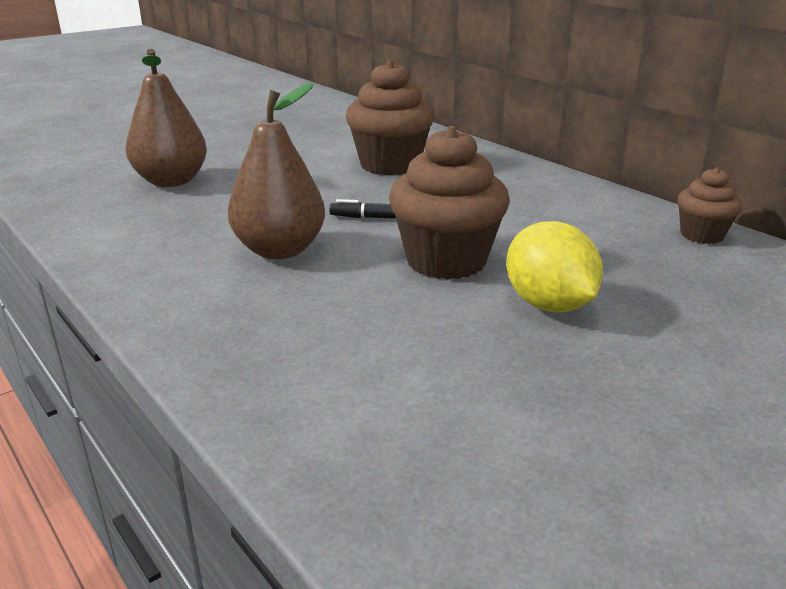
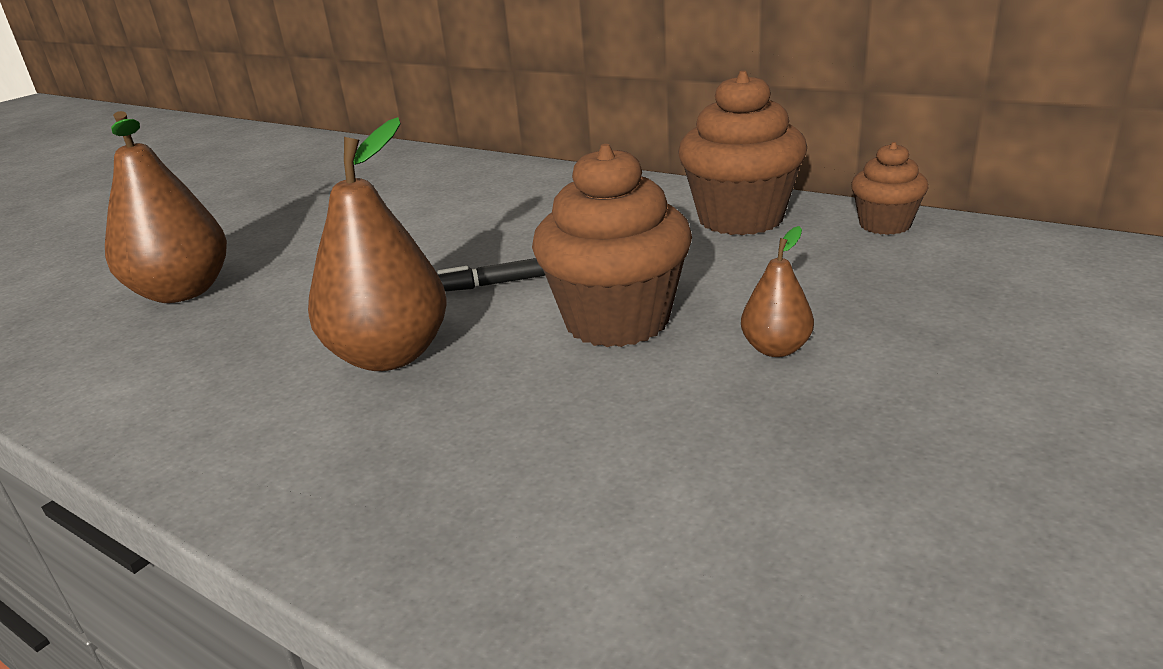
camera: 15 degrees left, 0 degrees up
brown cupcake [346,60,435,175] -> brown cupcake moved to [678,71,807,235]
yellow lemon [506,221,603,312] -> brown pear [741,226,814,357]

